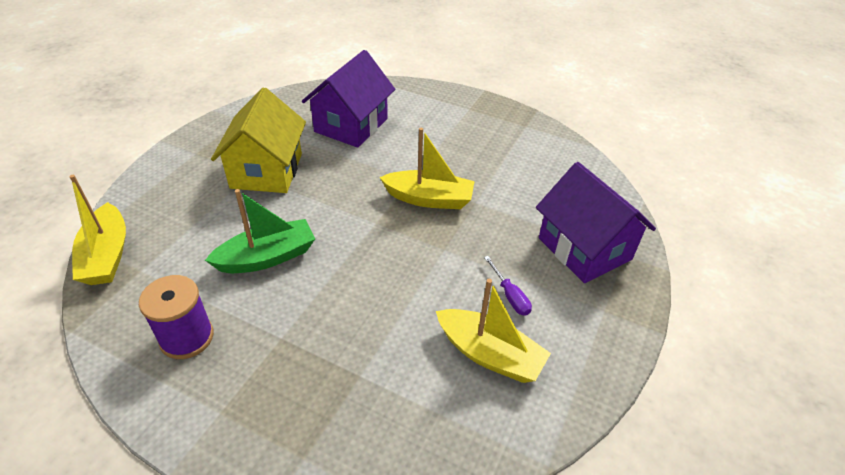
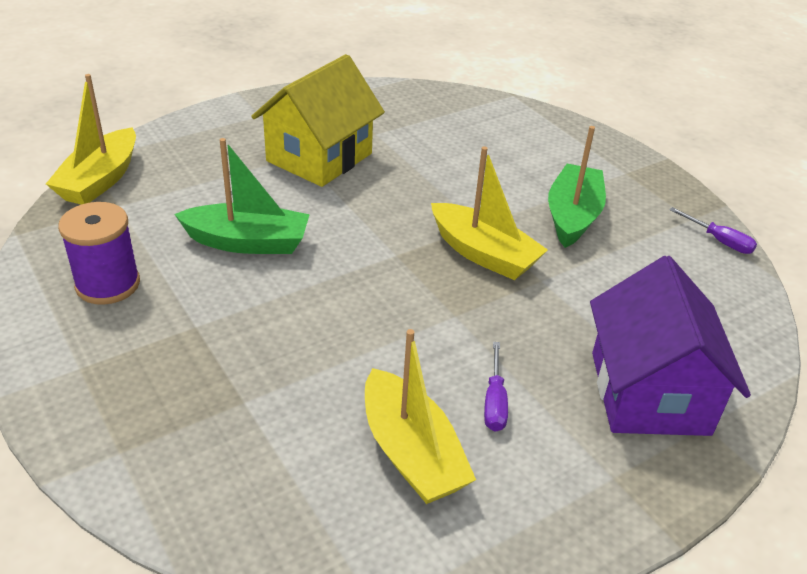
camera: 30 degrees right, 5 degrees down
purple house [302,50,395,147] -> none
none -> green boat [548,126,606,248]
none -> purple screwdriver [670,207,757,254]

